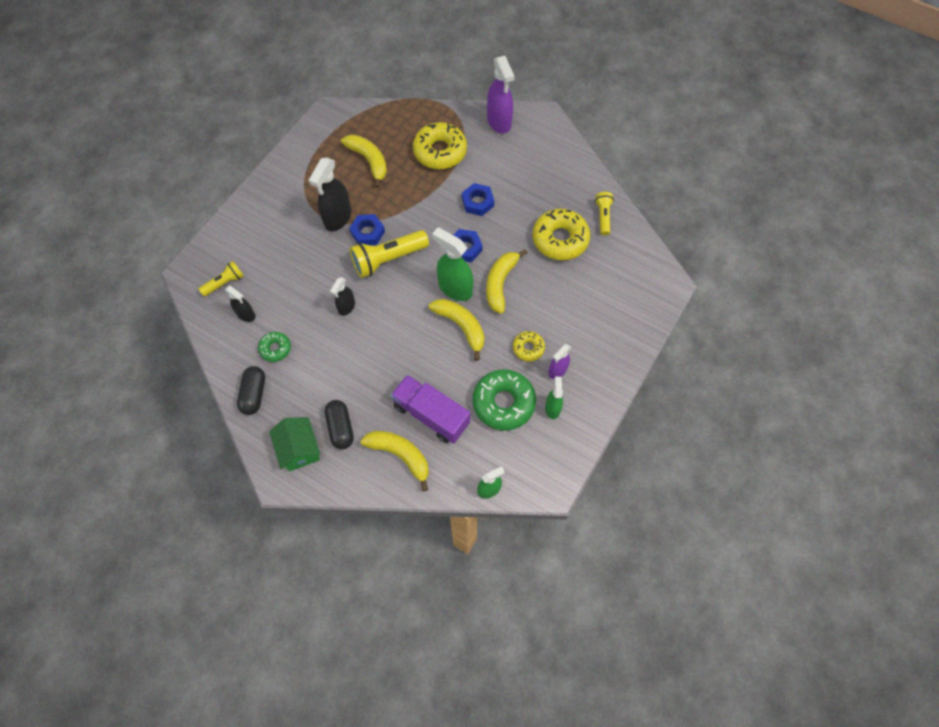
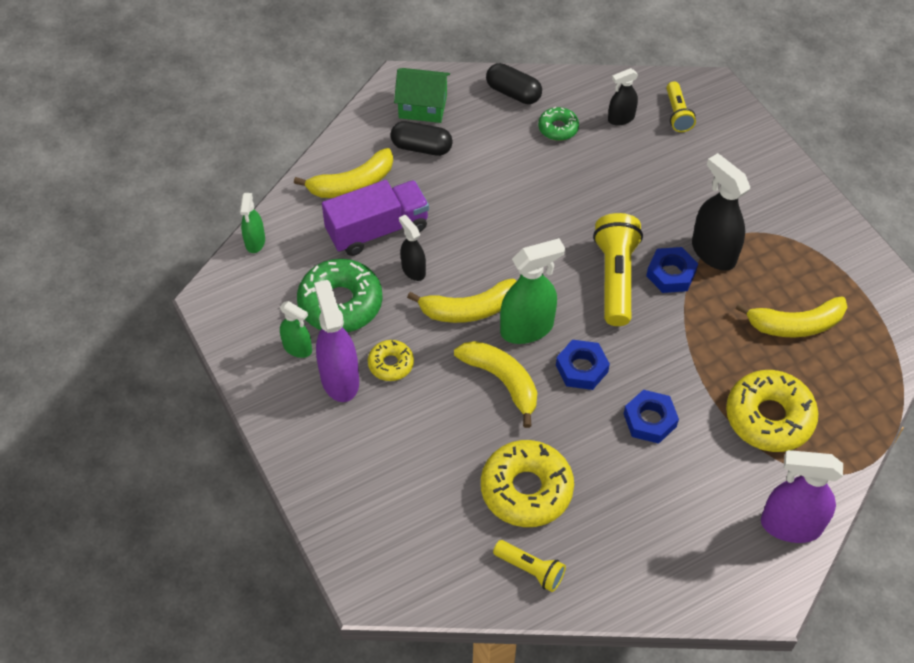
camera: 120 degrees right, 10 degrees down
black spray bottle [330,277,355,316] -> black spray bottle moved to [399,215,426,281]
purple spray bottle [548,344,571,379] -> purple spray bottle [314,280,359,402], size x1.74

